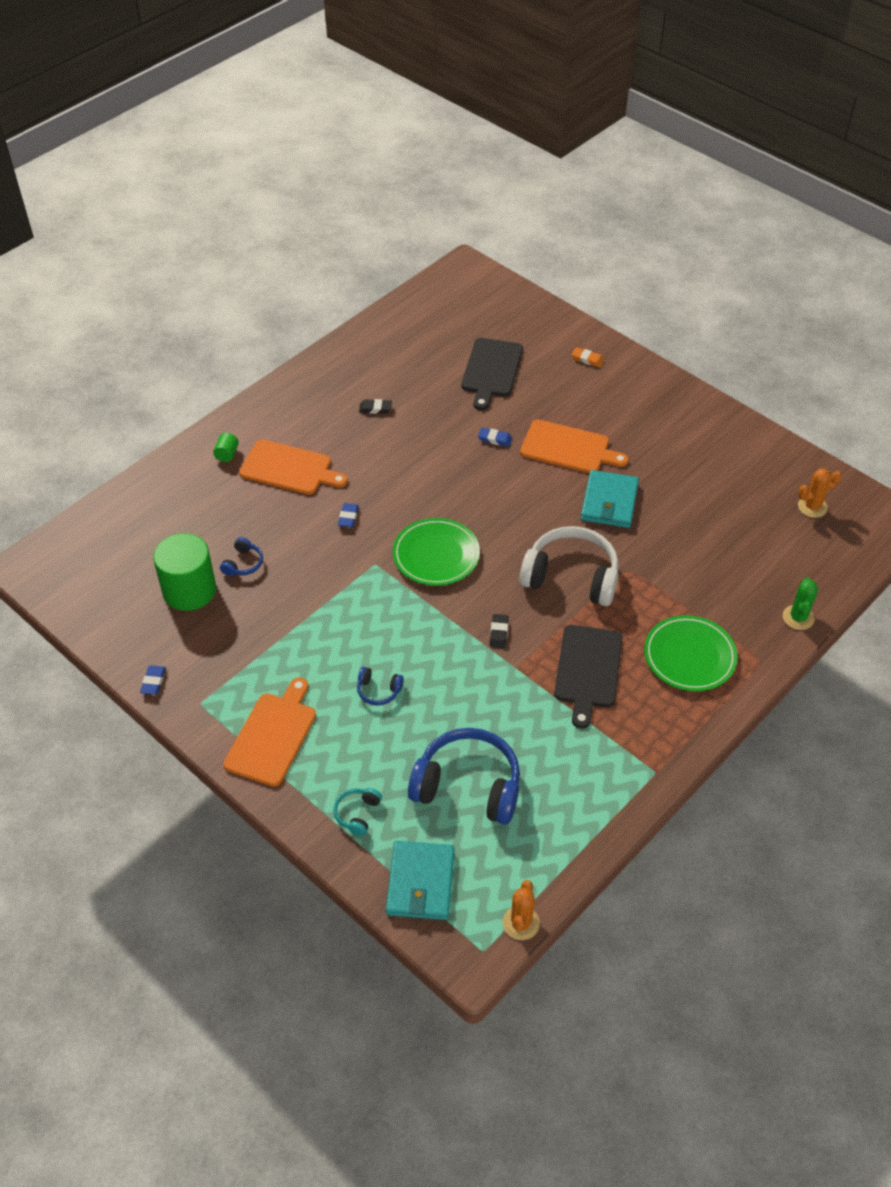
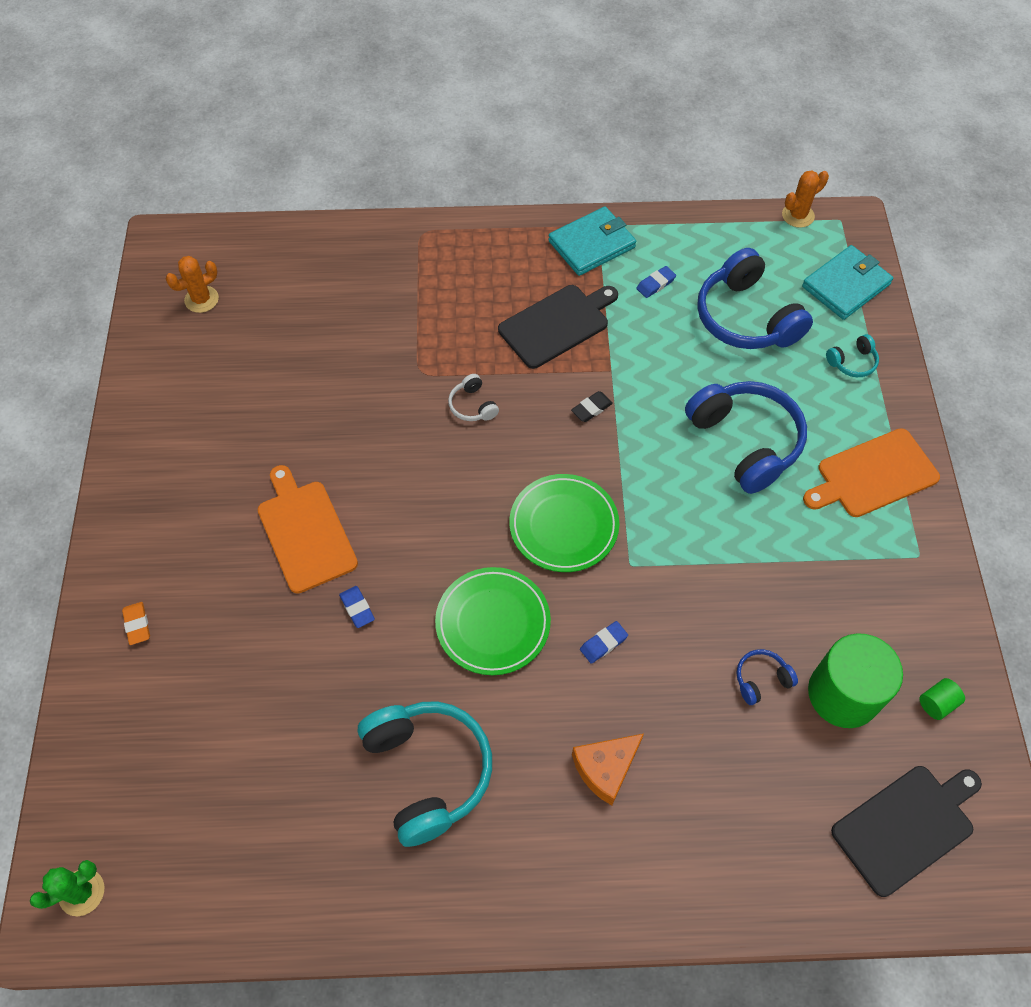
camera: 135 degrees left, 10 degrees up
blue eraser [140,665,166,695] -> blue eraser moved to [636,266,676,298]
green cylinder [213,433,239,462] -> green cylinder moved to [919,678,965,720]
orange cutting board [239,440,348,495] -> orange cheese [572,734,644,805]
blue headphones [357,667,404,705] -> blue headphones [685,381,807,494], size x2.27
black eraser [359,399,392,414] -> turquoise headphones [358,701,492,847]
black cutting board [461,338,523,410] -> black cutting board moved to [831,766,982,897]
white headphones [519,526,619,606] -> white headphones [448,374,499,421], size x0.44
turquoise wallet [581,470,639,528] -> turquoise wallet moved to [548,206,636,276]
green plate [644,615,738,691] -> green plate moved to [435,567,551,675]
green cactus [783,577,818,630] -> green cactus moved to [30,860,104,916]
orange cactus [798,469,842,518] -> orange cactus turned 60 degrees counterclockwise [166,256,219,313]

